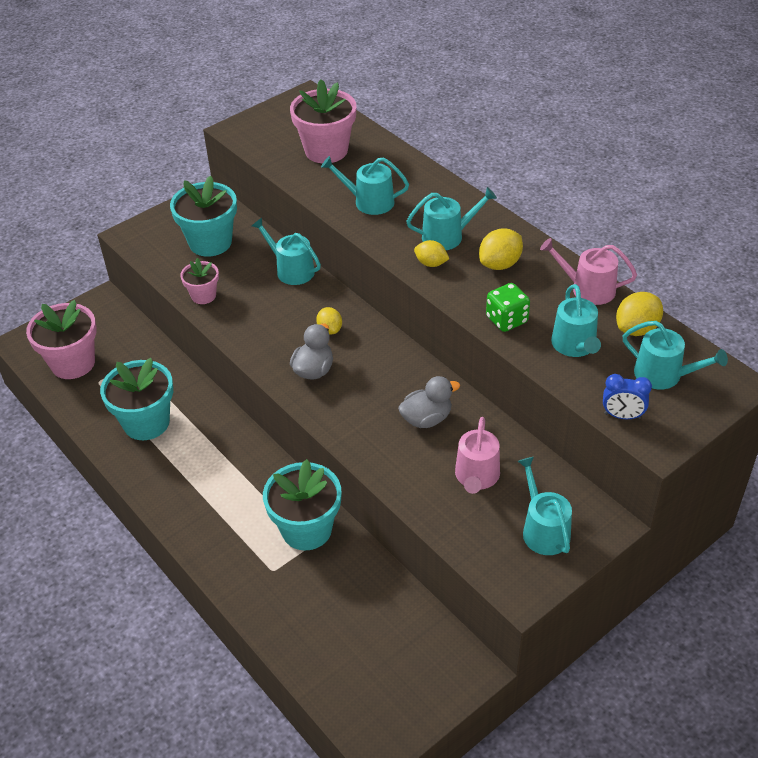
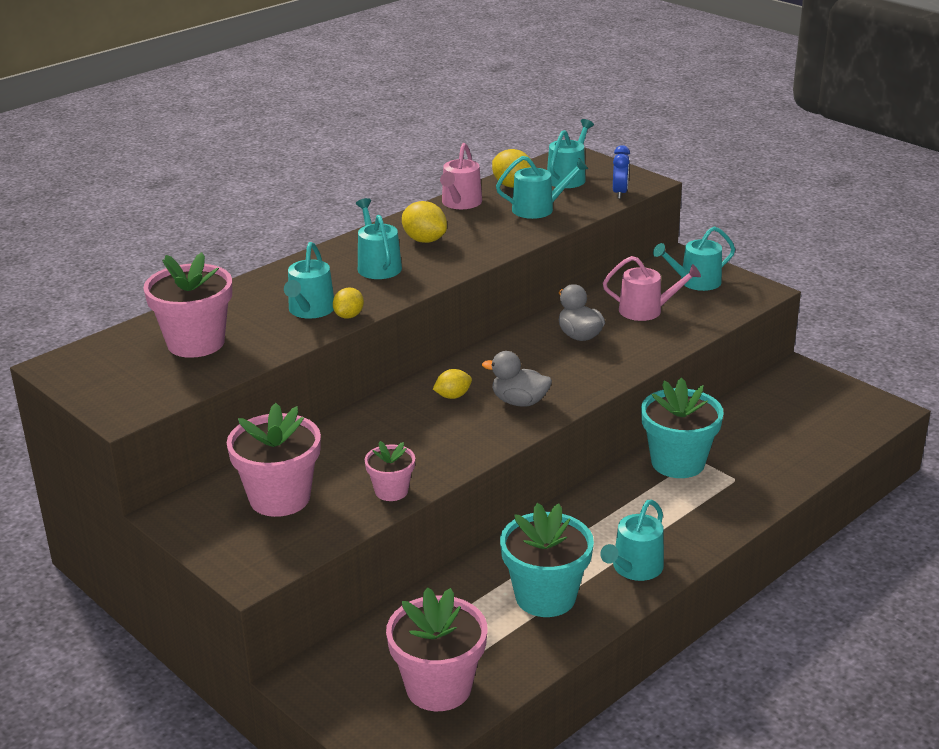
camera: 95 degrees left, 15 degrees down
turquoise flower pot [170,176,237,257] -> pink flower pot [227,403,321,517]
turquoise watering can [252,218,321,285] -> turquoise watering can moved to [600,500,664,581]
yellow lemon [414,240,449,267] -> yellow lemon moved to [333,288,364,319]
green dice [486,283,530,332] -> none

